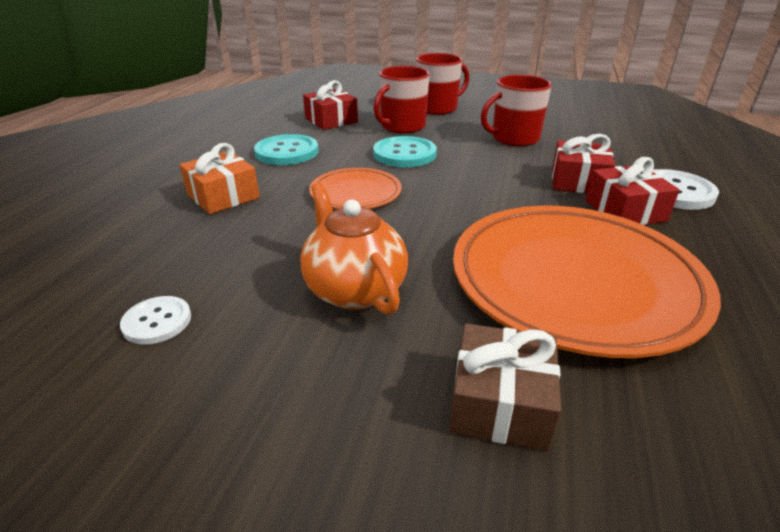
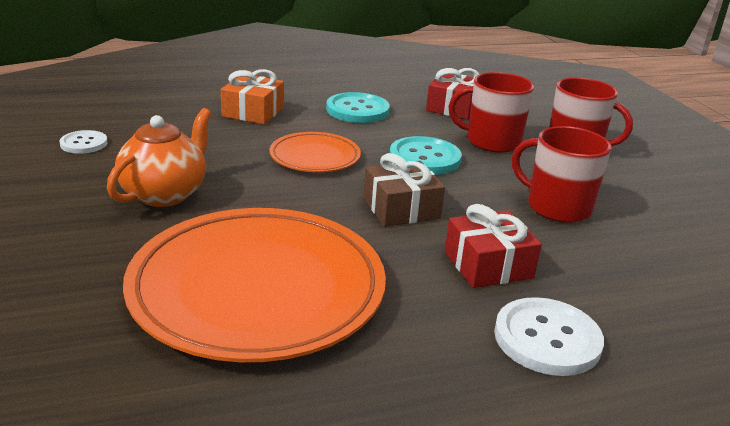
camera: 55 degrees right, 5 degrees down
brown gift [450,323,561,451] -> brown gift moved to [363,153,445,227]
red gift [586,157,680,225] -> none

